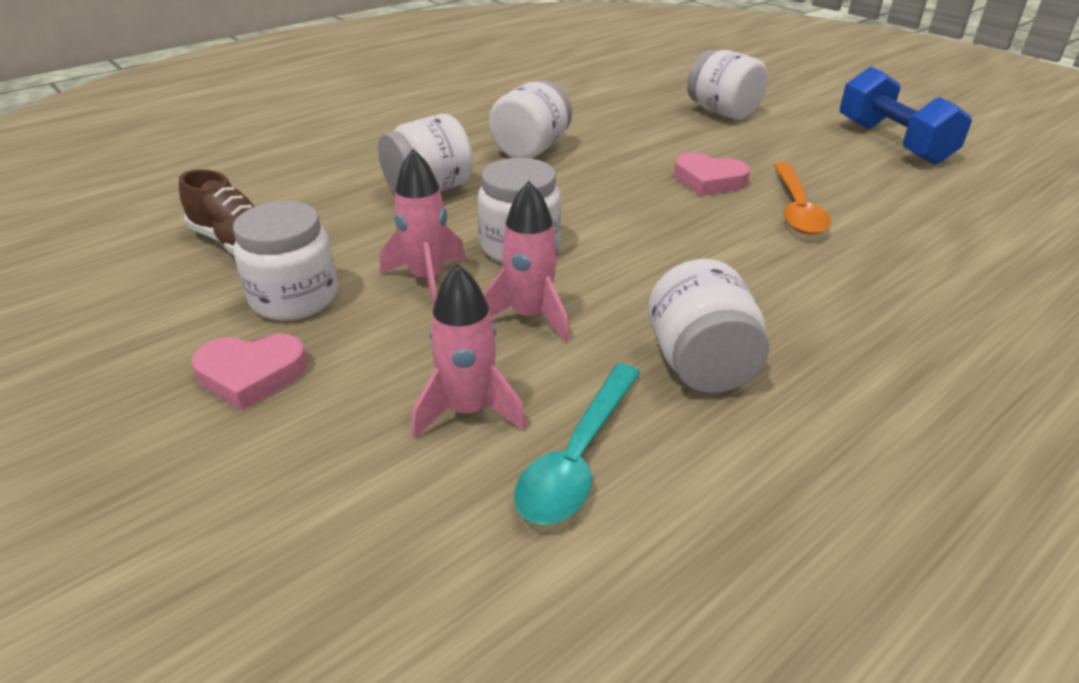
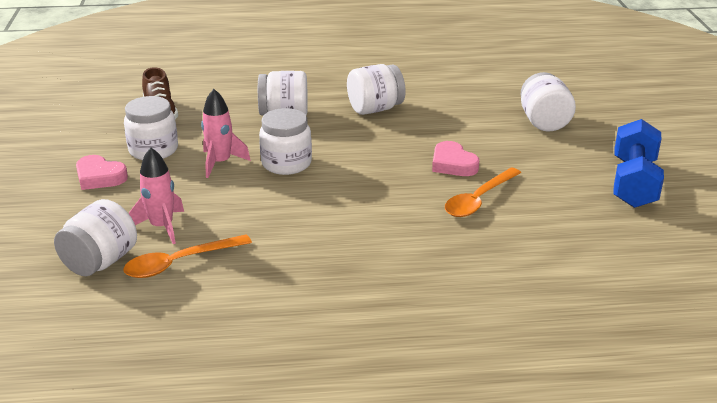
camera: 35 degrees right, 5 degrees down
pink rocket [483,181,569,342] -> none
turquoise spoon [514,364,641,525] -> orange spoon [123,234,252,278]
white jar [648,259,769,393] -> white jar moved to [54,199,137,276]

